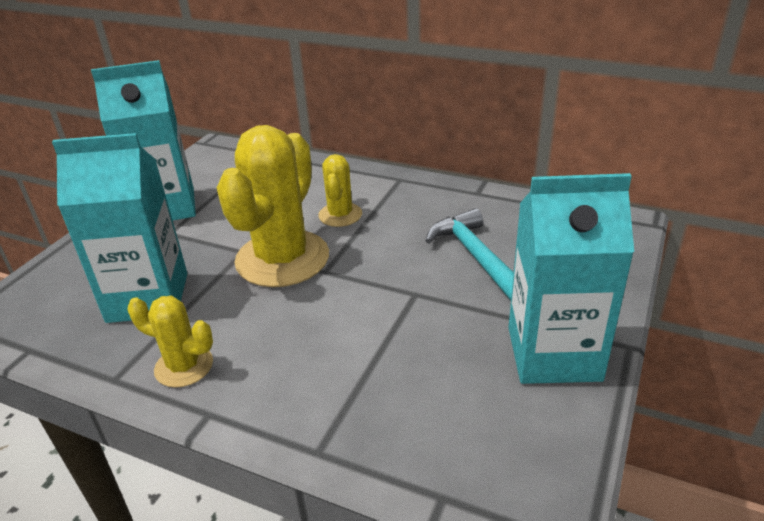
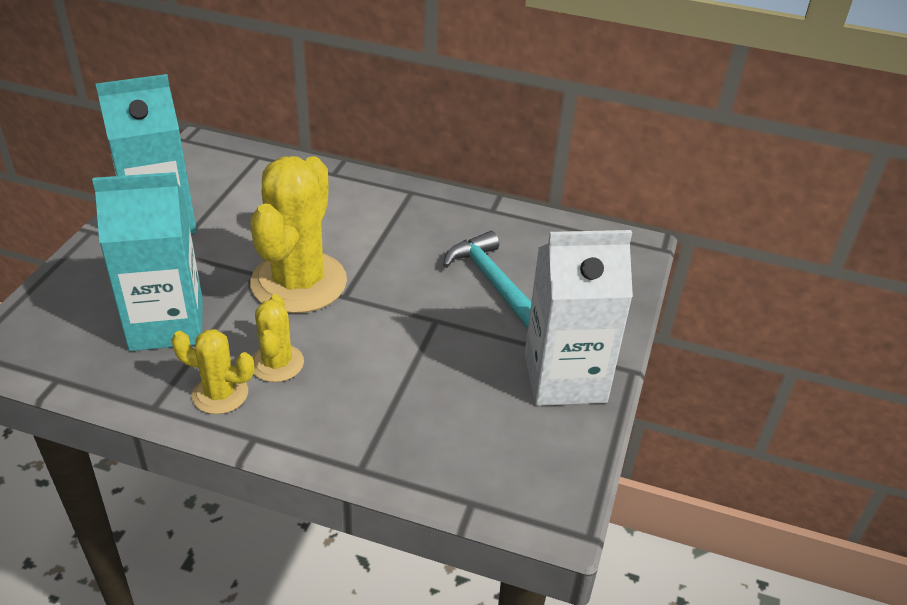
camera: 10 degrees left, 5 degrees up
yellow cactus [318,154,362,227] -> yellow cactus moved to [252,294,304,382]
turquoise carton [508,173,634,384] -> white carton [525,230,633,406]

